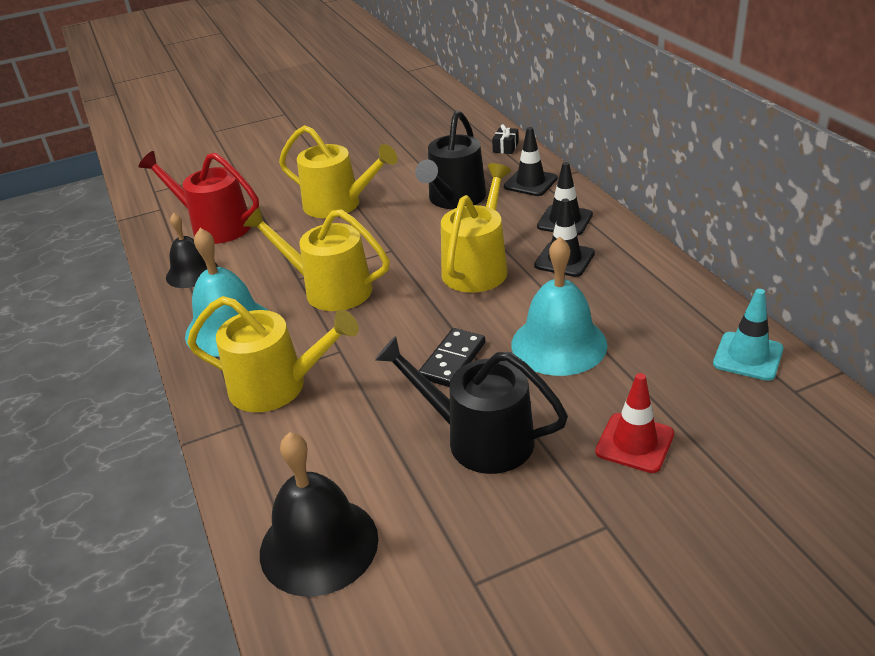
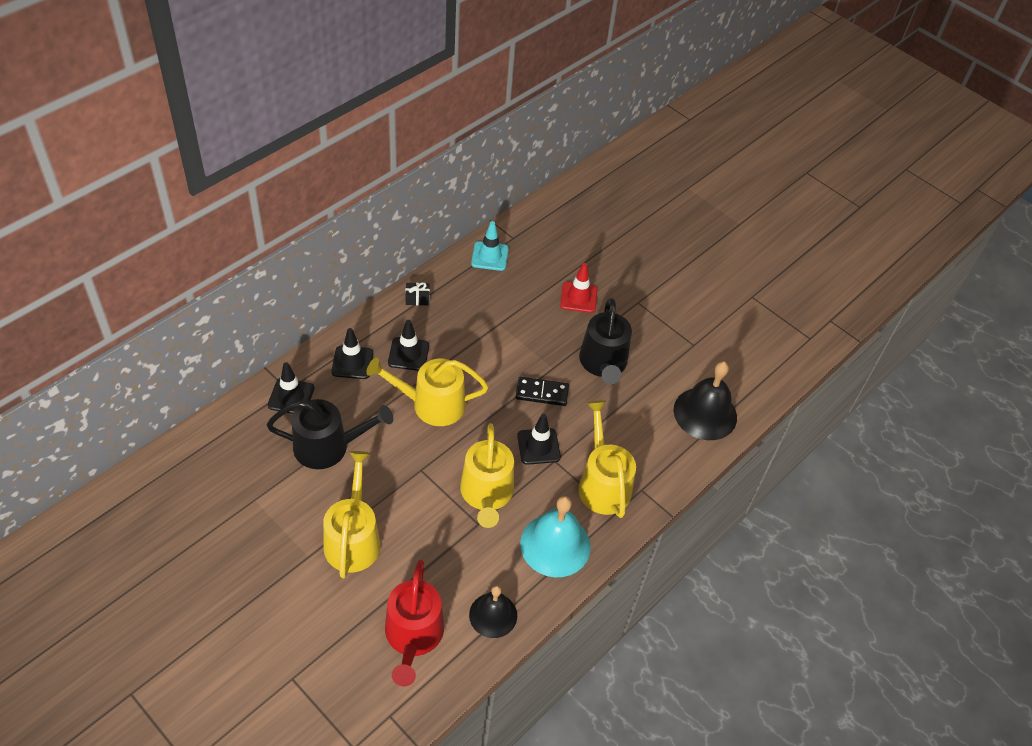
camera: 120 degrees left, 15 degrees up
black gift [492,124,519,154] -> black gift moved to [405,282,430,305]
turquoise bell [511,237,607,376] -> none
none -> black traffic cone [517,414,561,465]

